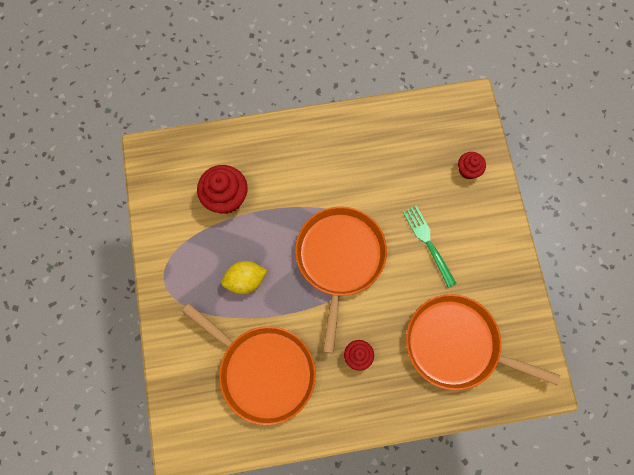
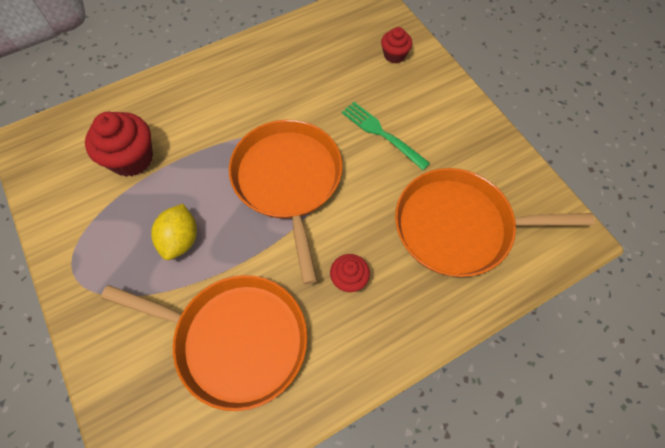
camera: 20 degrees left, 10 degrees down
yellow lemon [222,261,267,294] -> yellow lemon turned 45 degrees counterclockwise [151,204,197,260]

